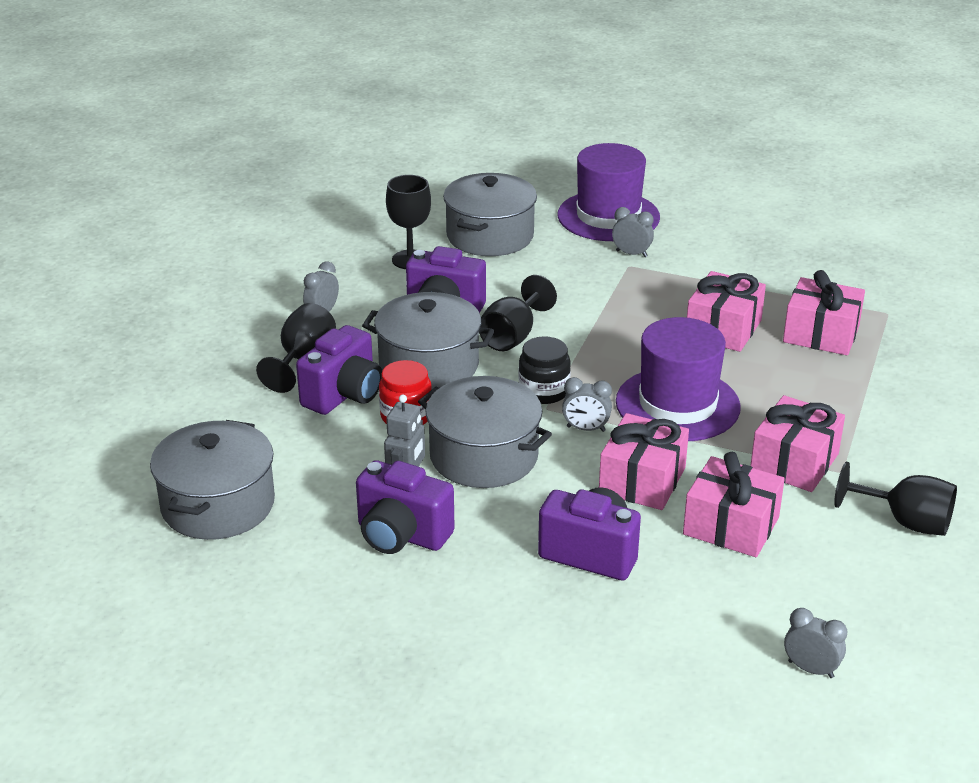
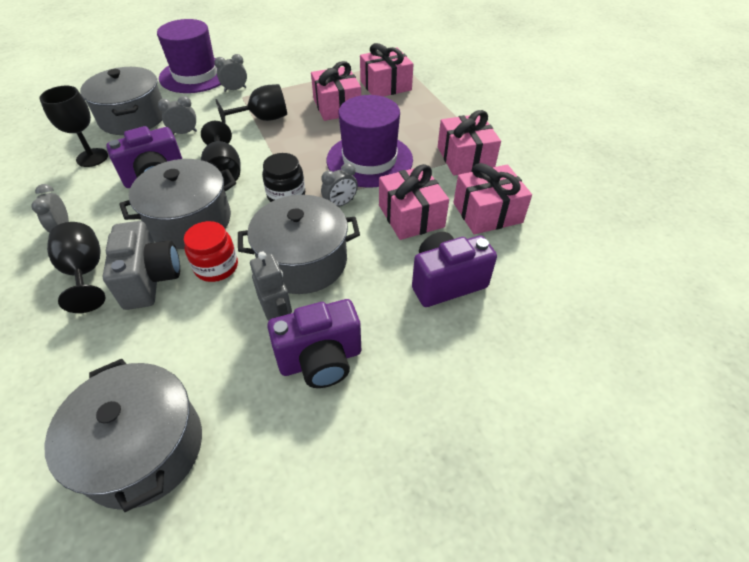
camera: 45 degrees left, 15 degrees up
purple camera [296,325,382,415] -> grey camera [103,221,180,310]
grey clock [784,608,847,678] -> grey clock moved to [158,96,197,135]
black goblet [834,462,957,536] -> black goblet moved to [215,84,287,124]

